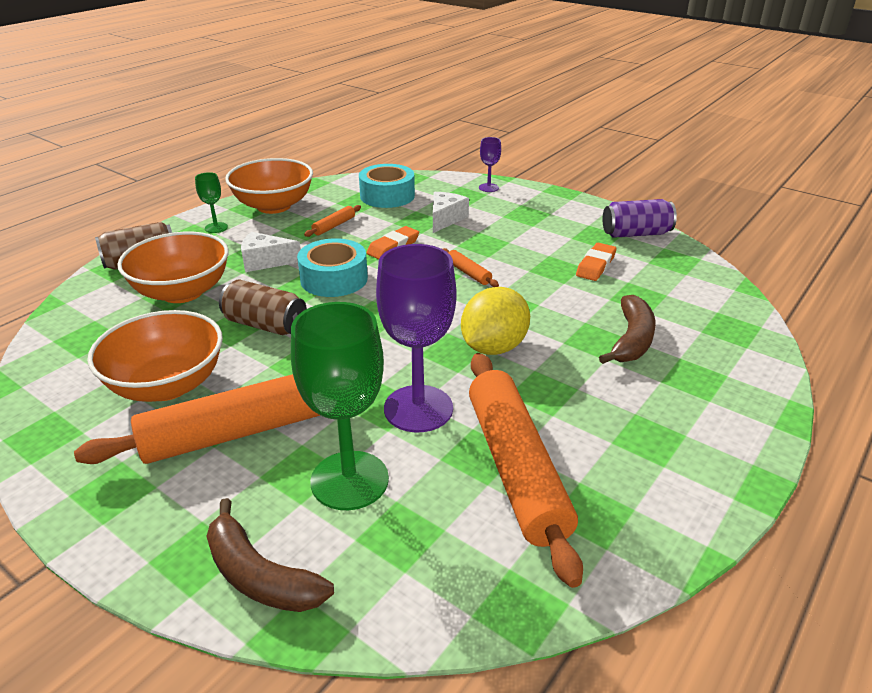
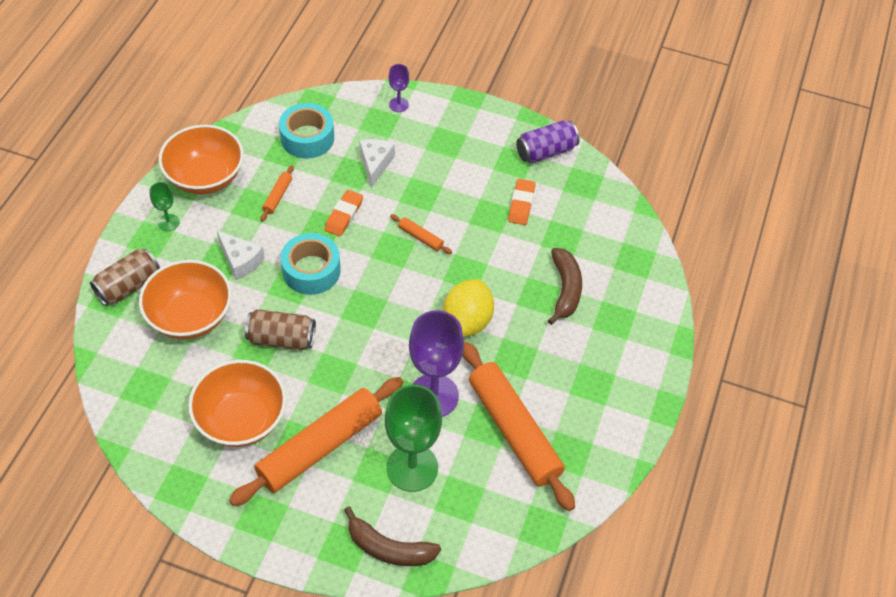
camera: 20 degrees left, 20 degrees up
white cheese [241,232,301,272] -> white cheese turned 120 degrees counterclockwise [217,231,265,280]

